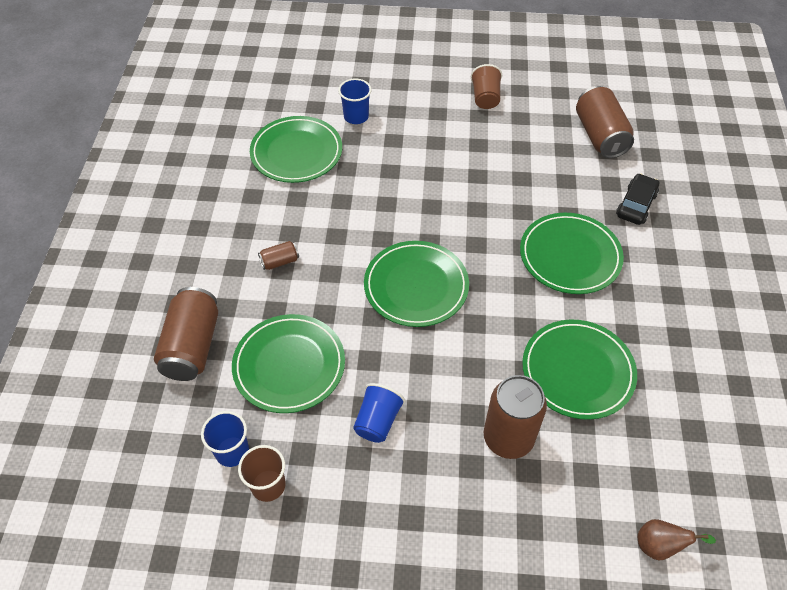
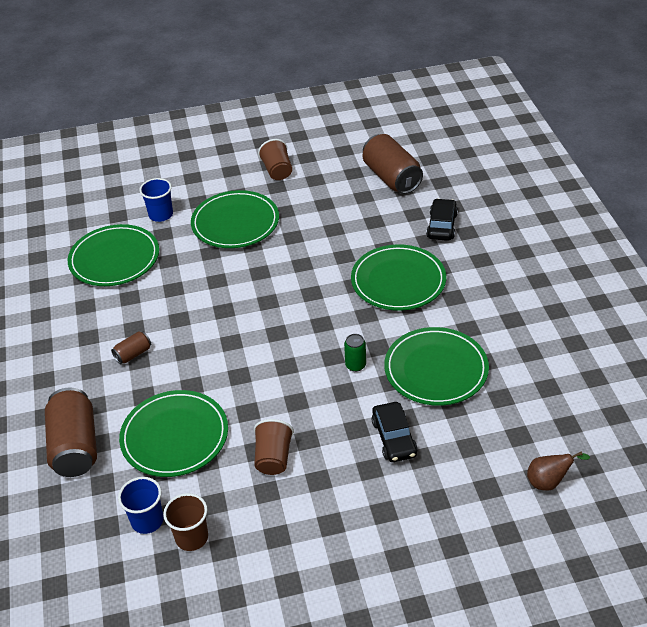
camera: 15 degrees left, 10 degrees down
blue cup [353,383,405,443] -> brown cup [254,419,294,475]
green plate [364,241,469,327] -> green plate moved to [191,190,279,248]
brown can [484,375,547,459] -> black car [371,402,418,462]
none -> green can [344,334,366,372]

